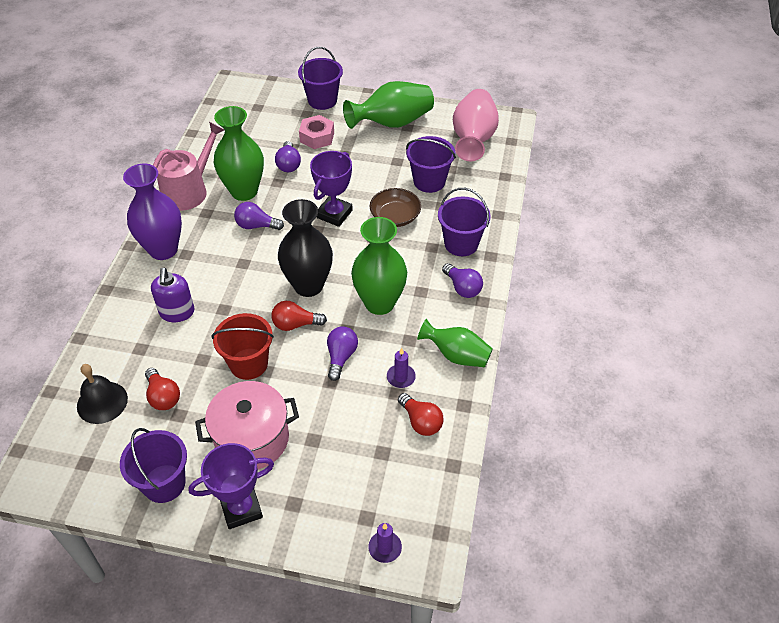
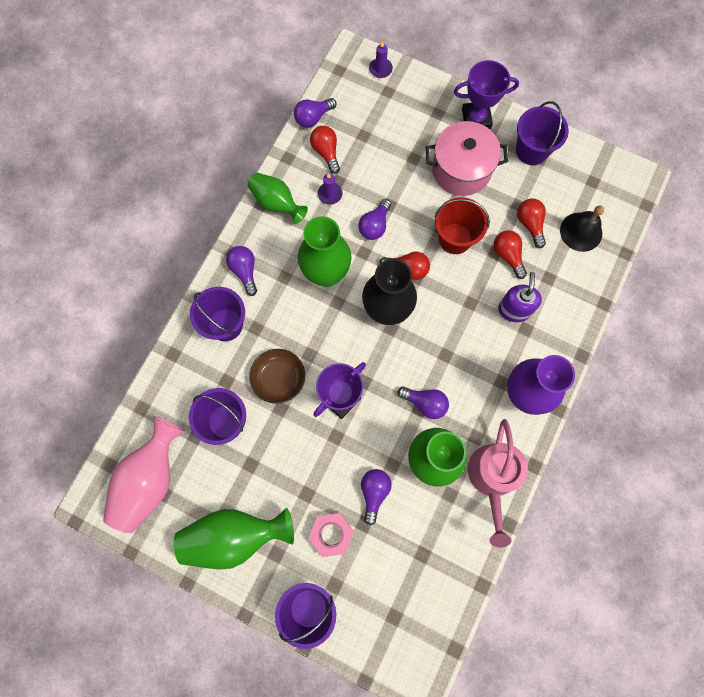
camera: 165 degrees left, 25 degrees up
pink watering can [153,122,224,211] -> pink watering can turned 45 degrees counterclockwise [468,419,528,548]
none -> purple light bulb [294,98,337,128]
none -> red light bulb [494,230,527,279]

